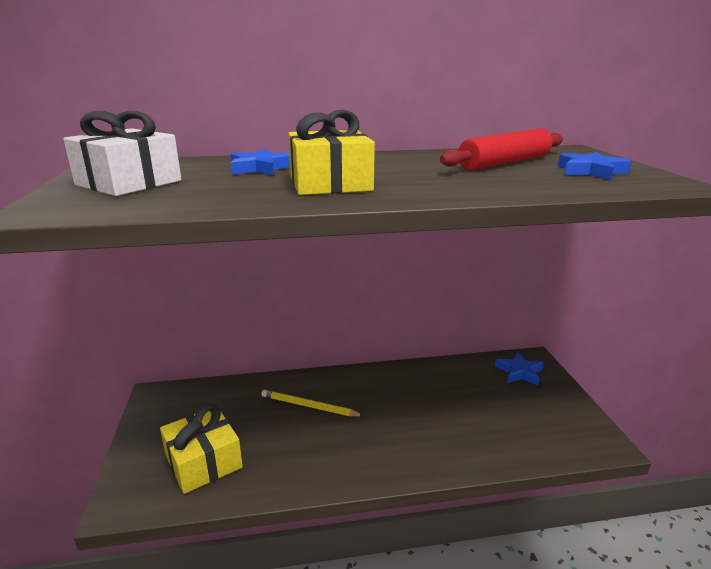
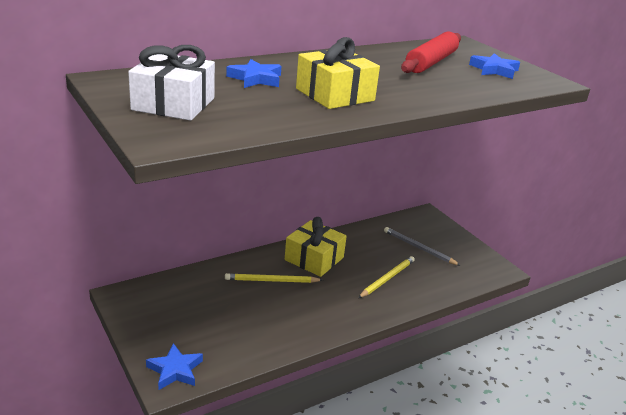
camera: 25 degrees left, 5 degrees up
yellow gift [160,405,243,494] -> yellow gift moved to [285,217,347,277]
blue star [495,352,544,386] -> blue star moved to [146,343,203,390]
none -> yellow pencil [358,256,415,298]
none -> grey pencil [384,227,461,266]

